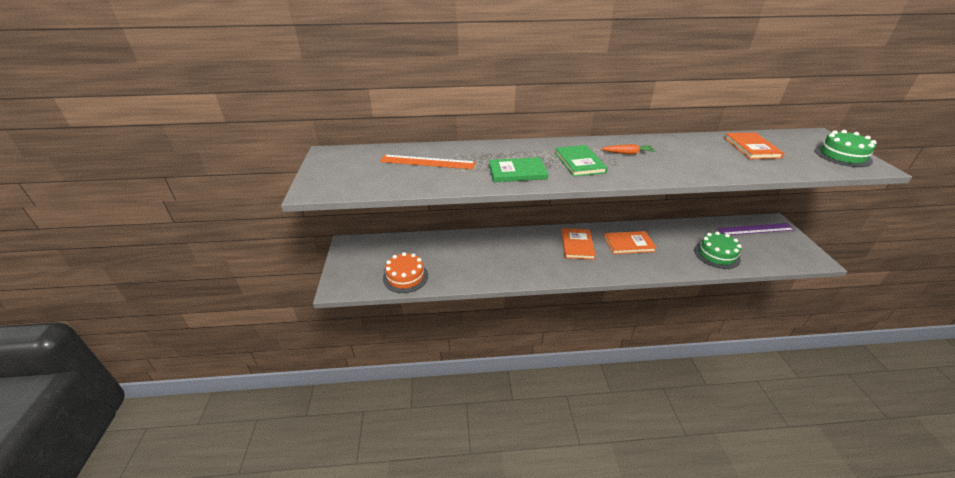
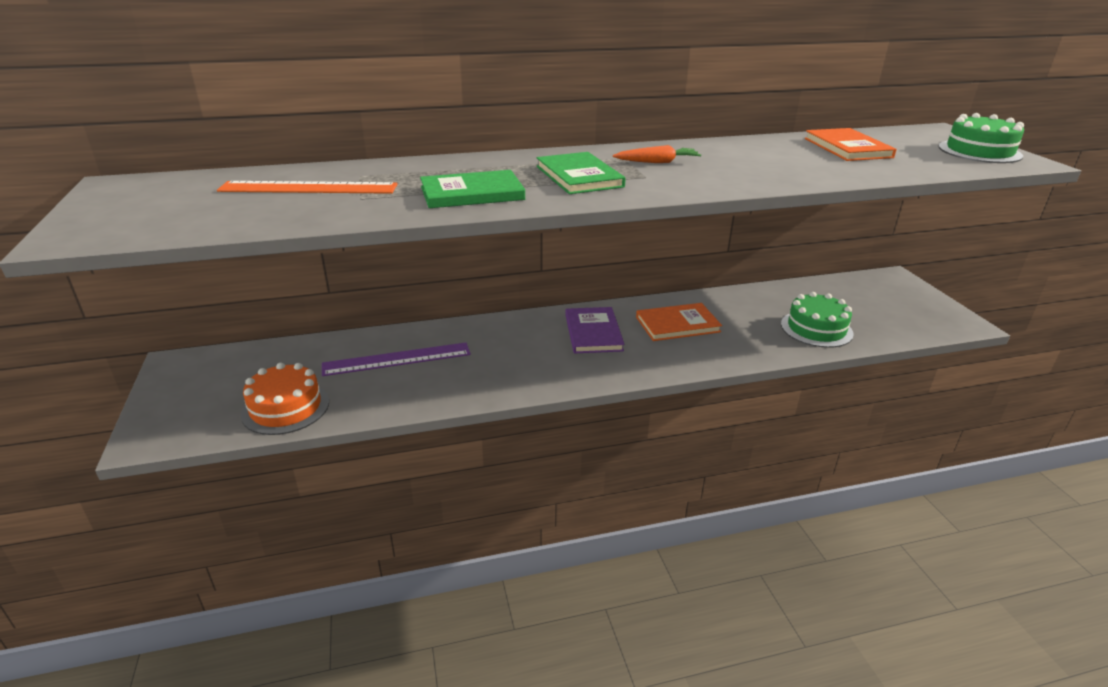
camera: 10 degrees left, 5 degrees down
orange book [561,228,596,260] -> purple book [565,307,624,353]
purple ruler [717,223,795,235] -> purple ruler moved to [322,342,471,376]

